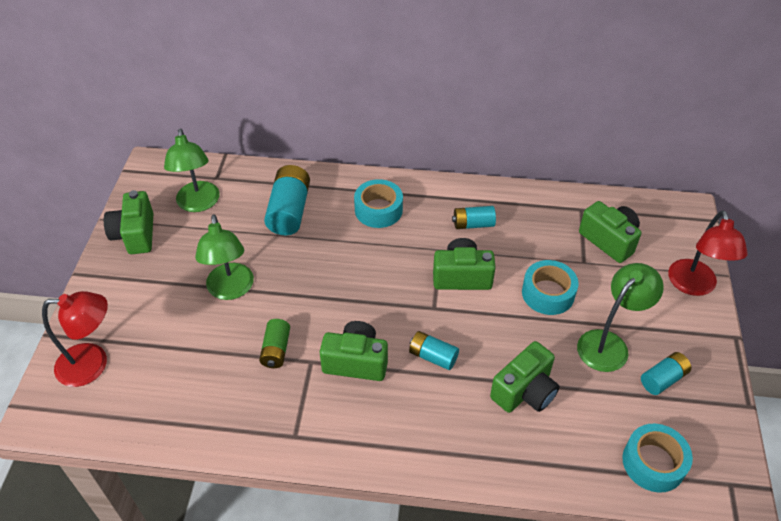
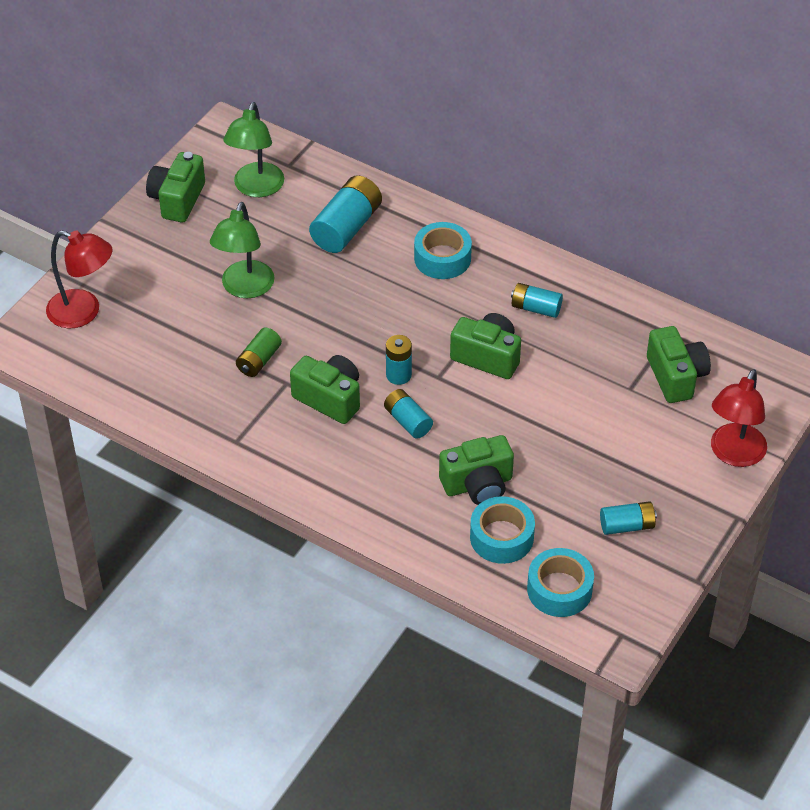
camera: 25 degrees right, 0 degrees up
turquoise tape [522,260,579,315] -> turquoise tape moved to [470,496,535,564]
green lamp [577,263,664,372] -> none
none -> turquoise battery [386,335,412,385]

